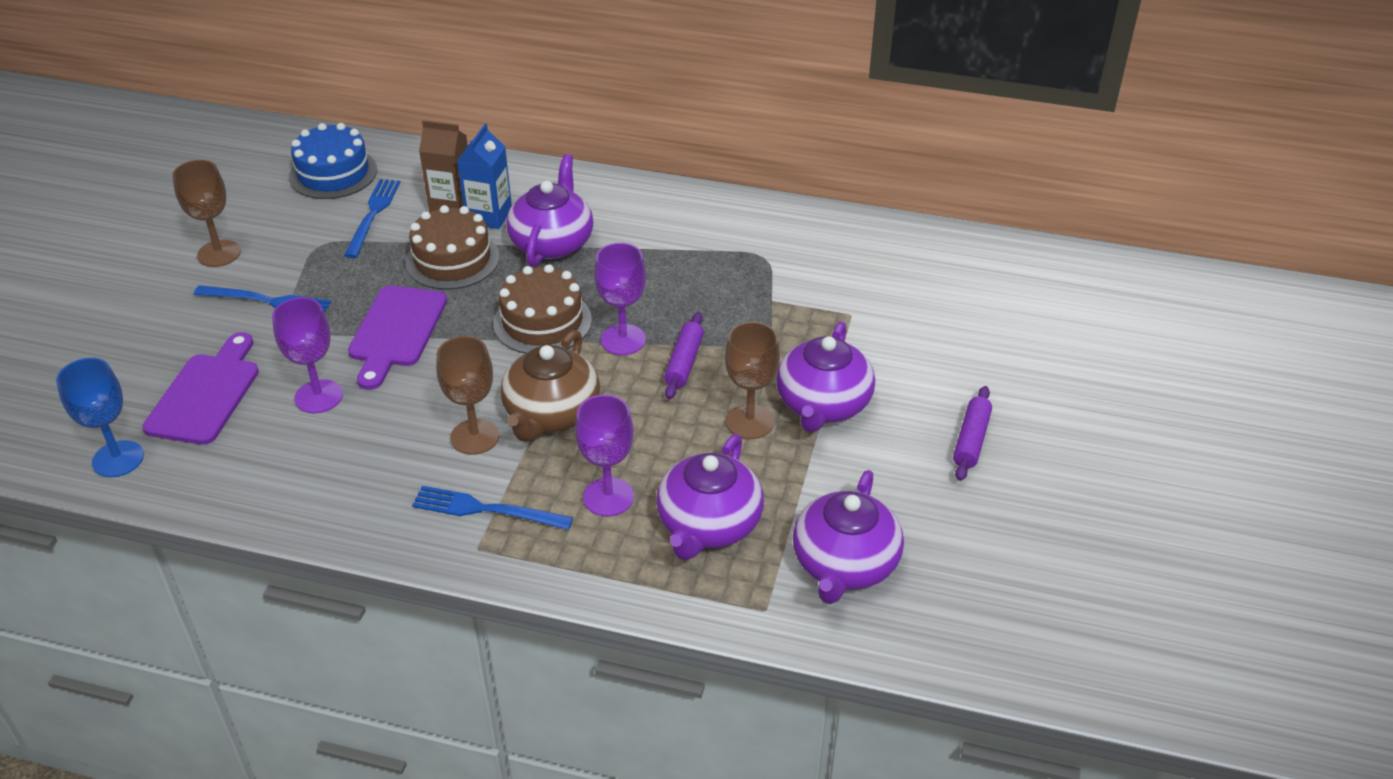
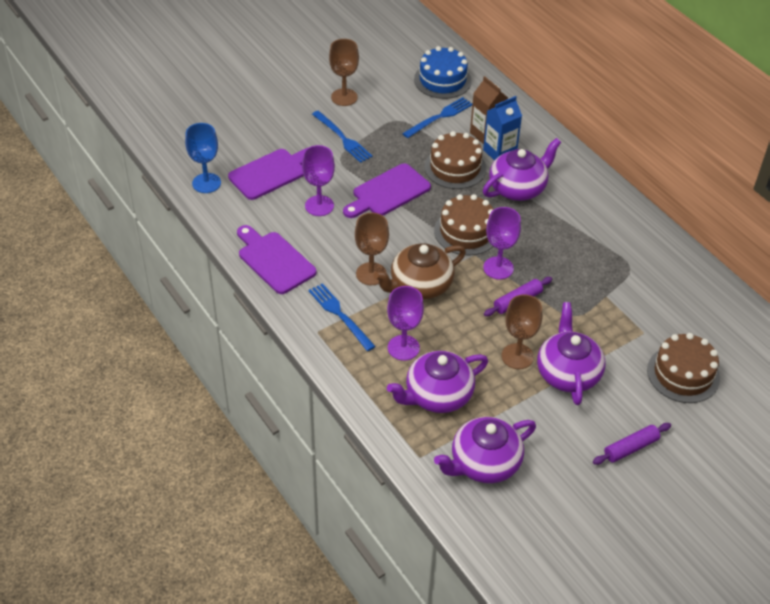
camera: 40 degrees right, 5 degrees up
purple teapot [776,321,875,432] -> purple teapot turned 120 degrees clockwise [537,302,606,405]
none -> purple cutting board [237,225,317,294]
none -> brown cake [647,333,720,403]

